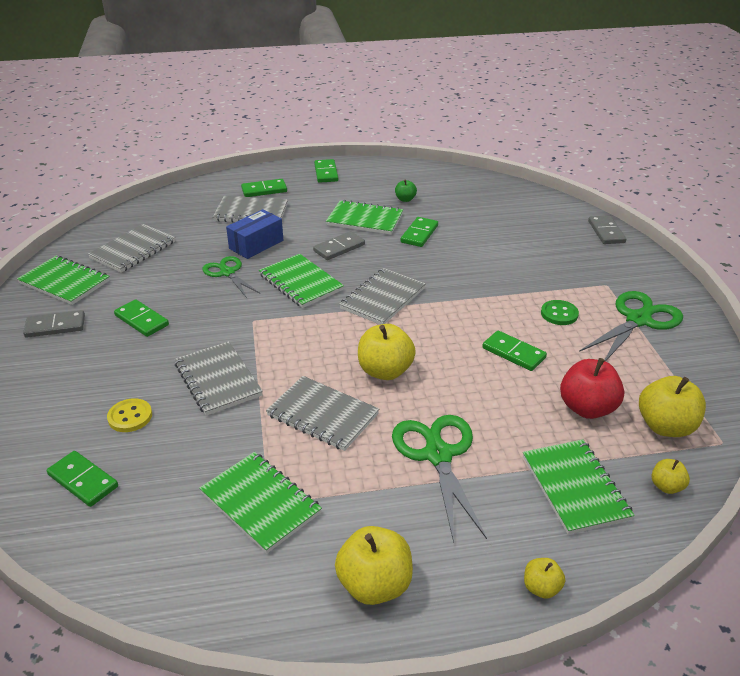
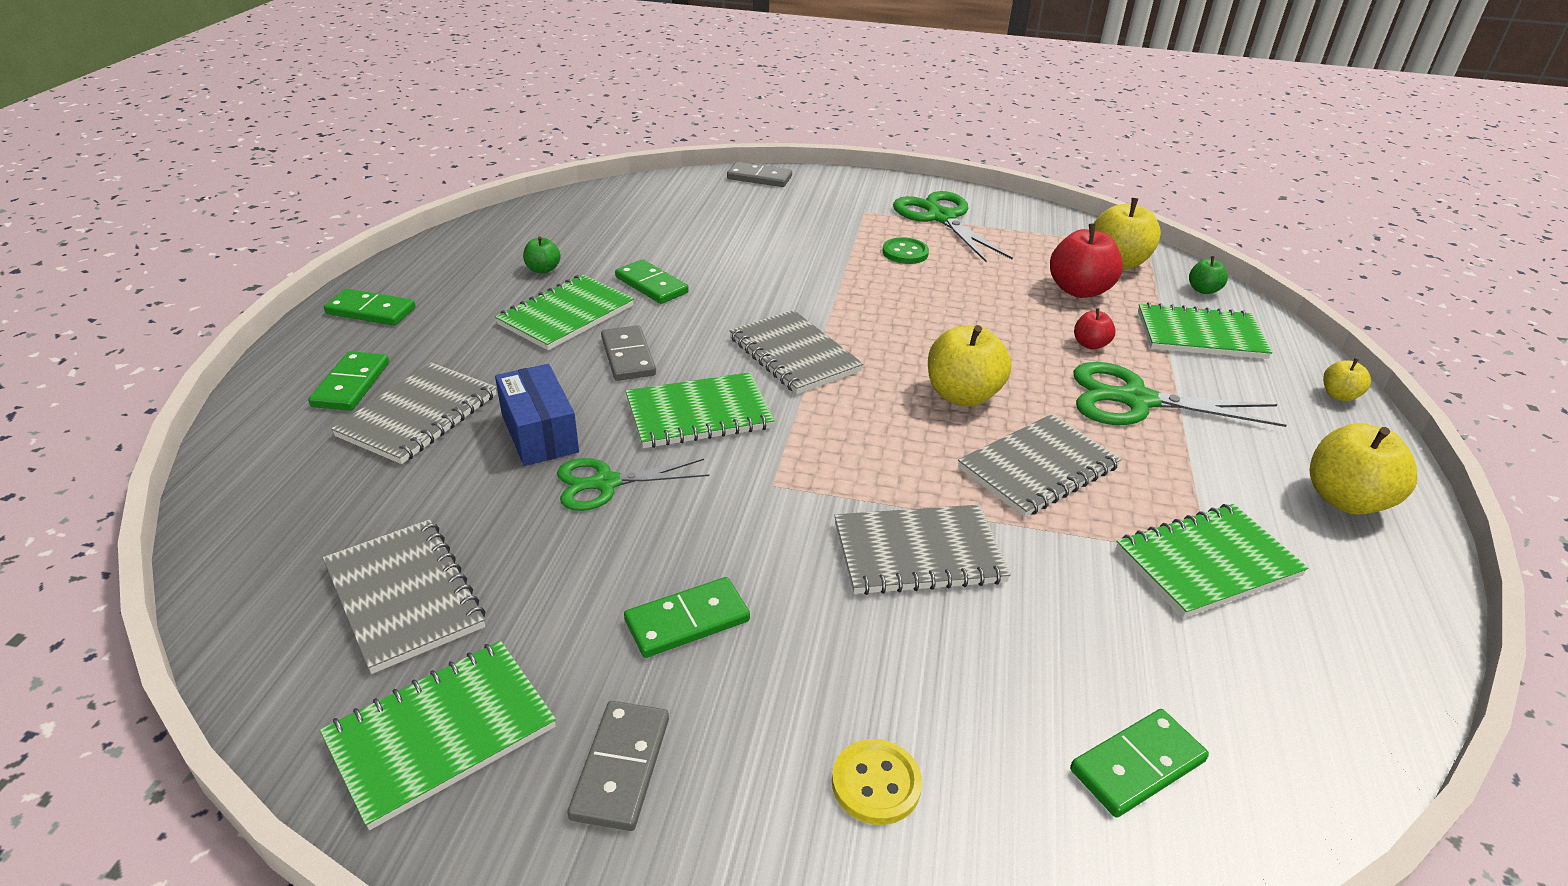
camera: 70 degrees left, 0 degrees up
yellow button [107,398,152,432] -> yellow button moved to [832,739,922,825]
green domino [482,331,547,371] -> none
yellow apple [652,459,690,494] -> green apple [1189,256,1228,294]
none -> red apple [1074,308,1116,349]

